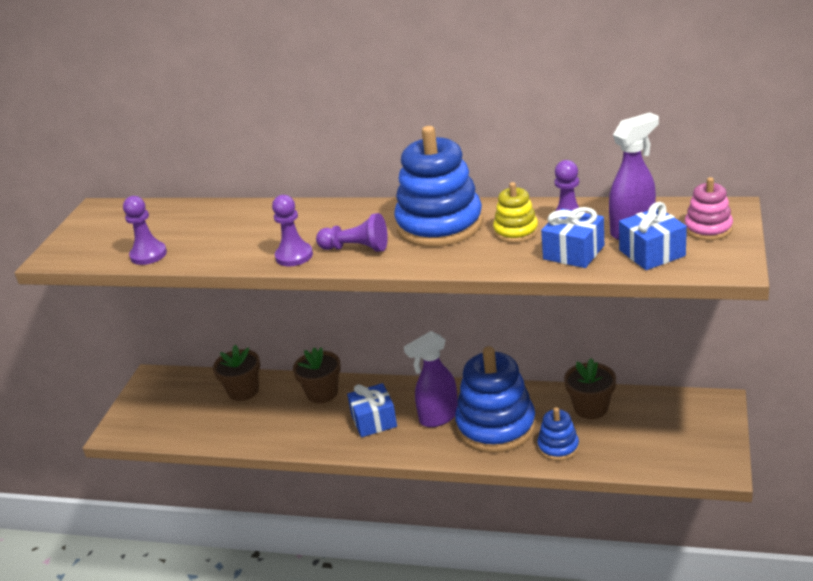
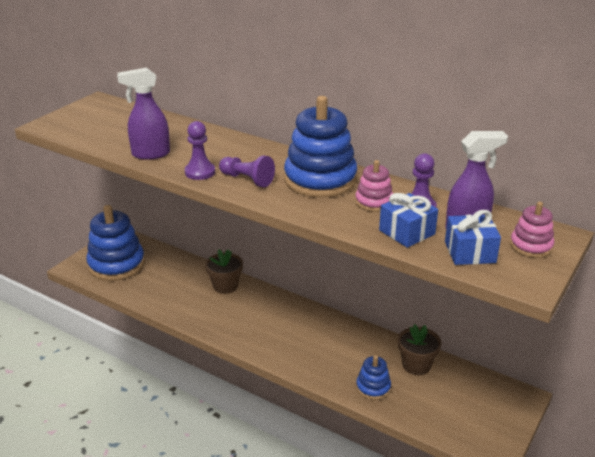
camera: 15 degrees right, 0 degrees up
purple pawn [123,196,167,265] -> none
brown flower pot [213,345,260,401] -> none
blue gift [347,383,397,437] -> none
purple spray bottle [404,331,458,427] -> purple spray bottle moved to [117,68,170,160]
blue stacking toy [455,346,536,453] -> blue stacking toy moved to [86,205,145,281]
yellow stacking toy [493,182,538,243] -> pink stacking toy [355,160,393,212]

